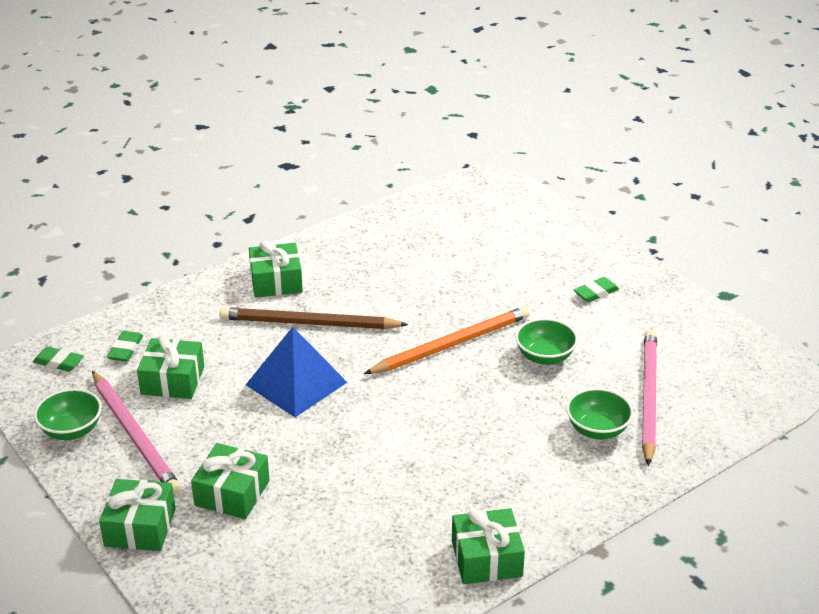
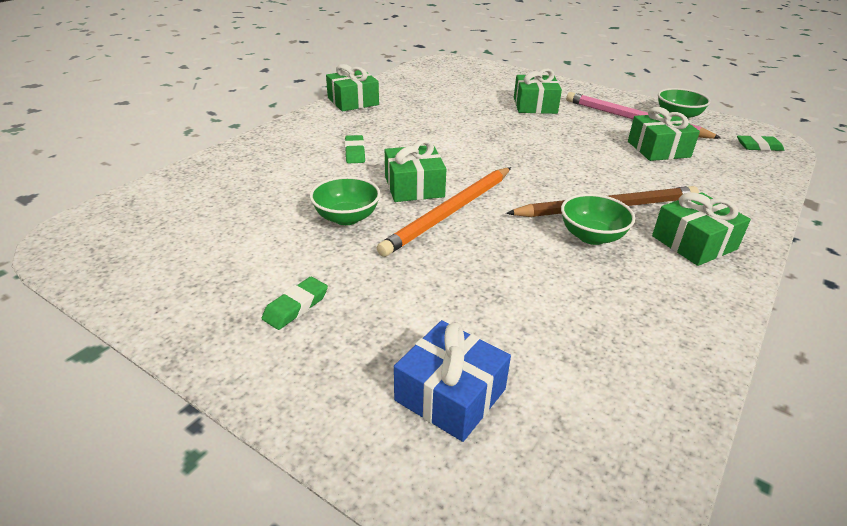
camera: 160 degrees right, 0 degrees up
green gift [99,479,176,551] -> green gift moved to [385,140,446,202]
green eraser [107,331,143,362] -> green eraser moved to [345,135,365,163]
blue pyramid [246,327,347,417] -> none
green bowl [566,388,633,440] -> green bowl moved to [561,194,635,245]
pink pencil [642,330,657,466] -> none
none -> blue gift [394,320,511,442]

